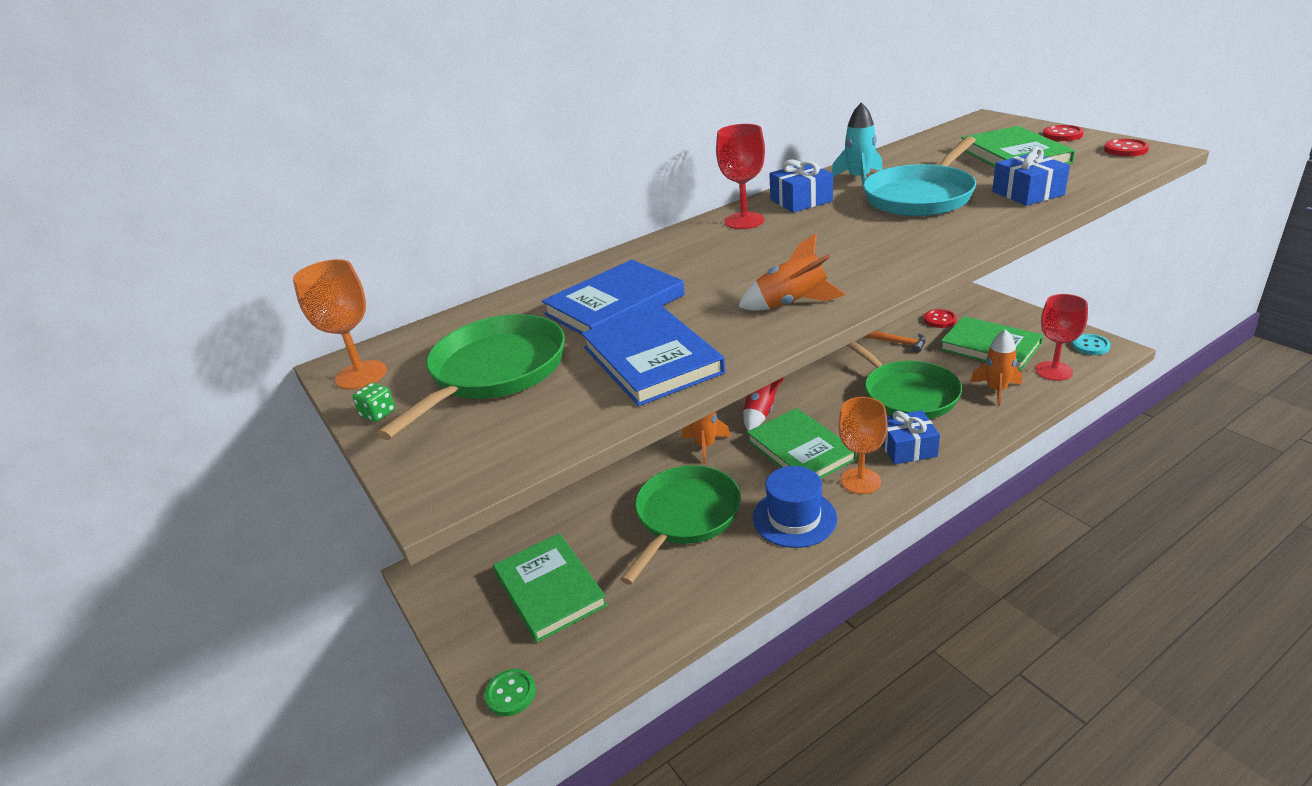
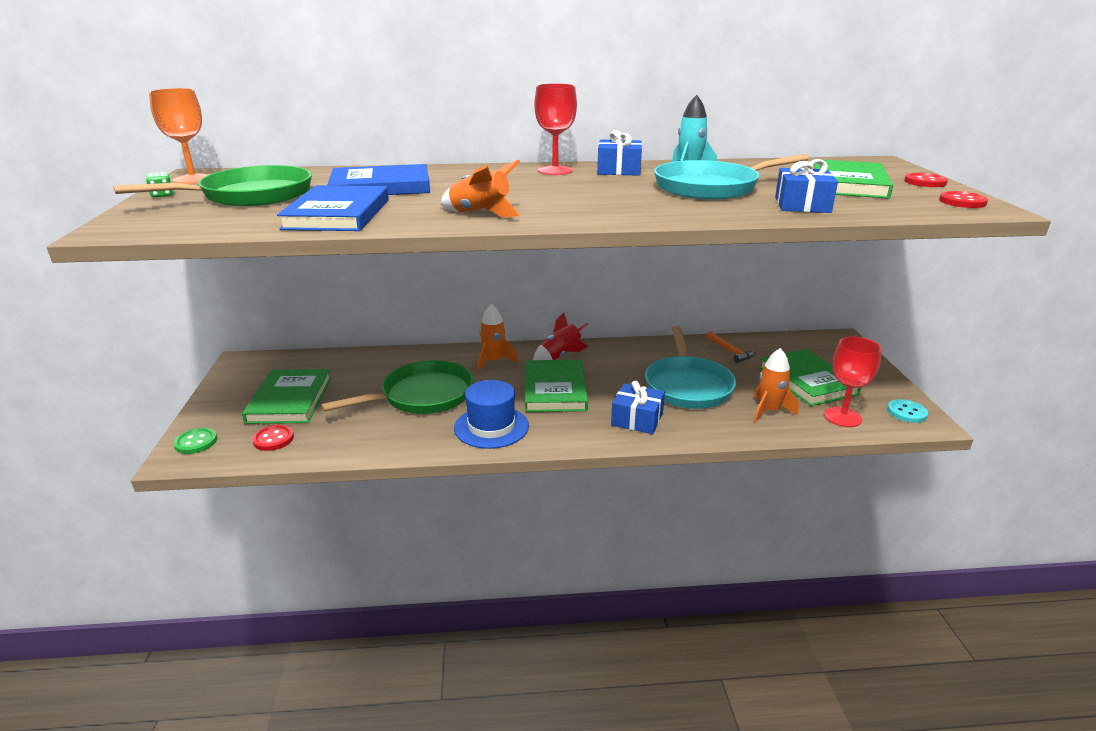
camera: 25 degrees right, 5 degrees down
orange goblet [838,397,888,494] -> none
green pan [847,341,962,419] -> turquoise pan [645,326,736,409]
red button [924,309,957,328] -> red button moved to [252,425,294,451]

